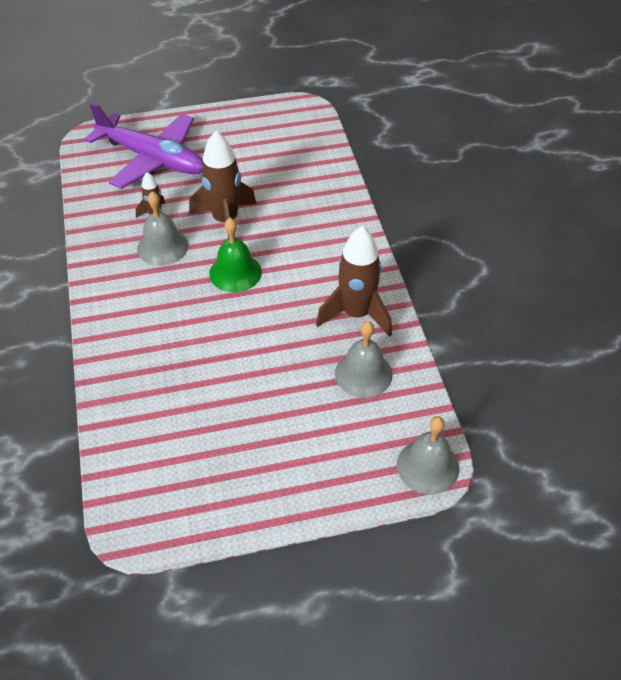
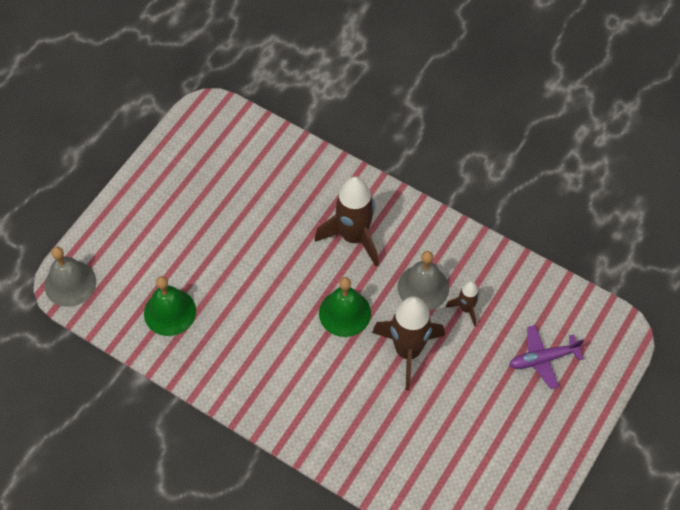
camera: 135 degrees right, 10 degrees up
purple plane [84,102,203,189] -> purple plane [509,325,584,389], size x0.50
brown rocket [316,226,392,337] -> brown rocket moved to [315,176,379,267]
grey bell [335,321,393,398] -> green bell [144,276,196,336]

